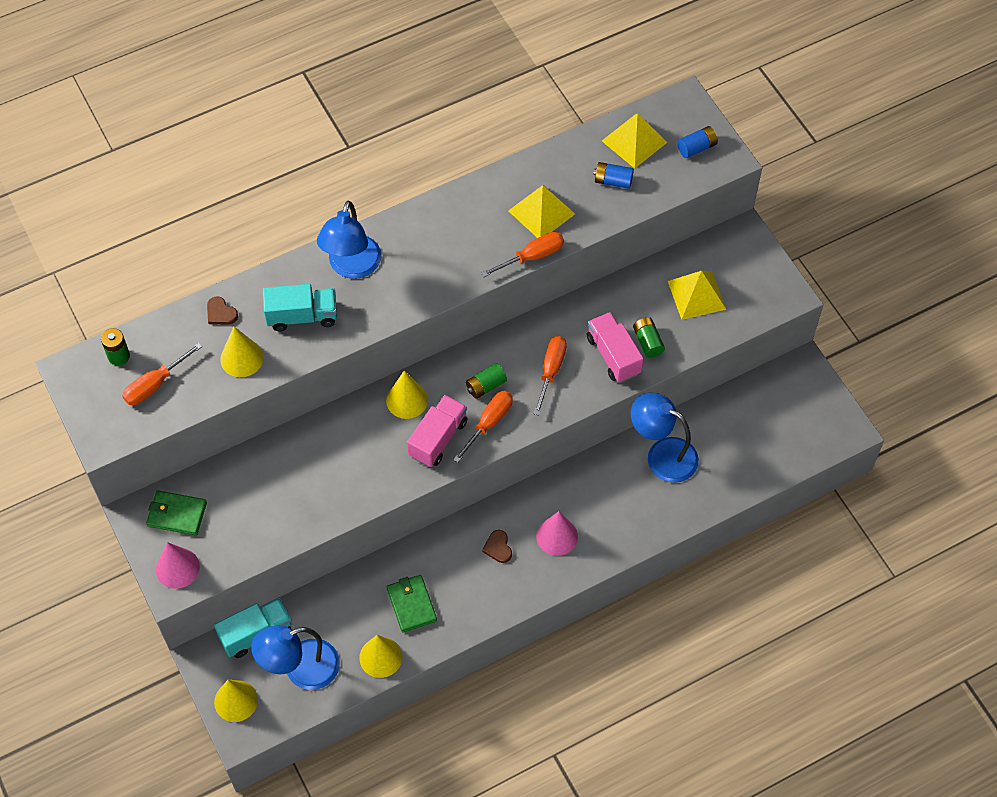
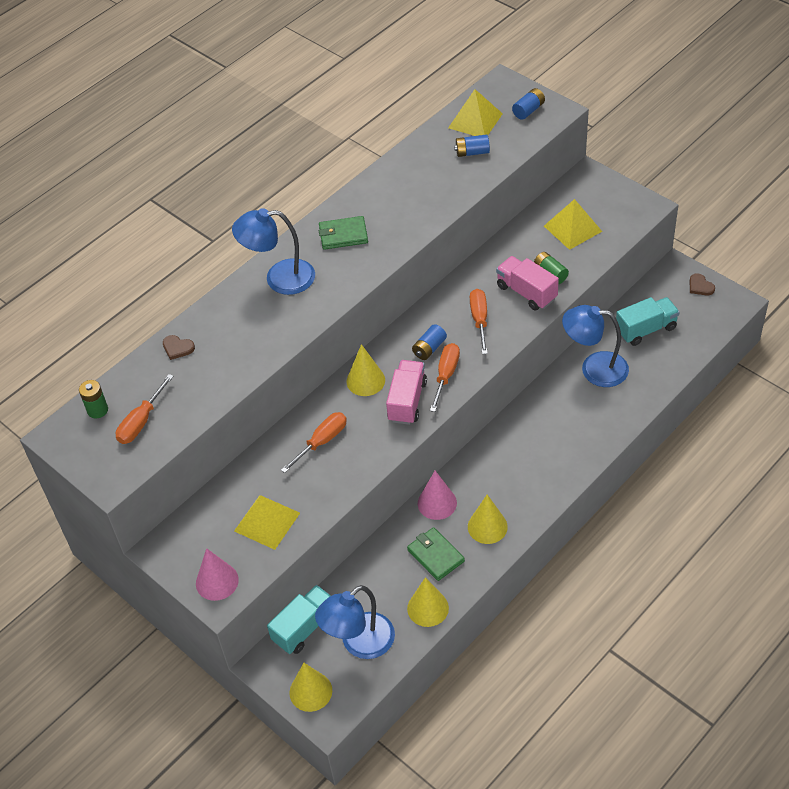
camera: 15 degrees left, 10 degrees down
green wallet [146,491,207,536] -> green wallet moved to [319,216,368,250]
yellow cone [220,327,264,377] -> yellow cone moved to [468,494,508,544]
turquoise truck [263,284,337,331] -> turquoise truck moved to [616,297,680,346]
blue lamp [317,200,381,279] -> blue lamp turned 90 degrees clockwise [232,208,315,295]
green battery [466,363,507,399] -> blue battery [412,324,447,360]
orange screwdriver [481,232,564,277] -> orange screwdriver moved to [281,412,347,473]
brown heart [482,530,512,563] -> brown heart moved to [690,273,715,296]
yellow pyramid [508,185,575,238] -> yellow pyramid moved to [234,495,300,550]
pink cone [536,511,578,556] -> pink cone moved to [418,471,457,520]

